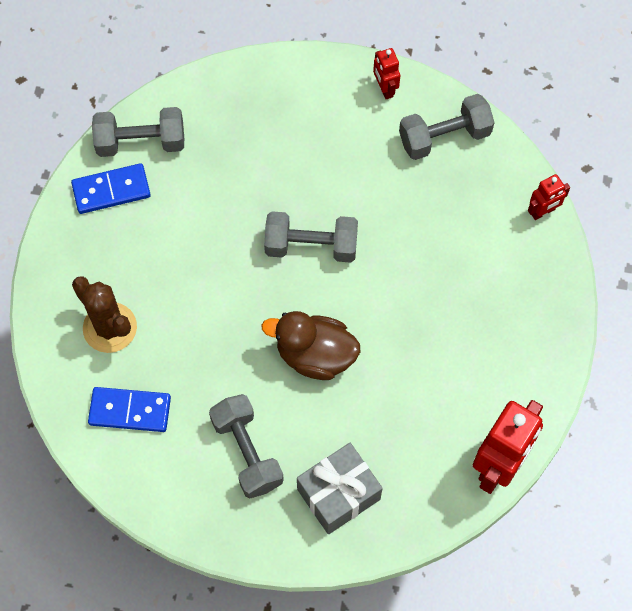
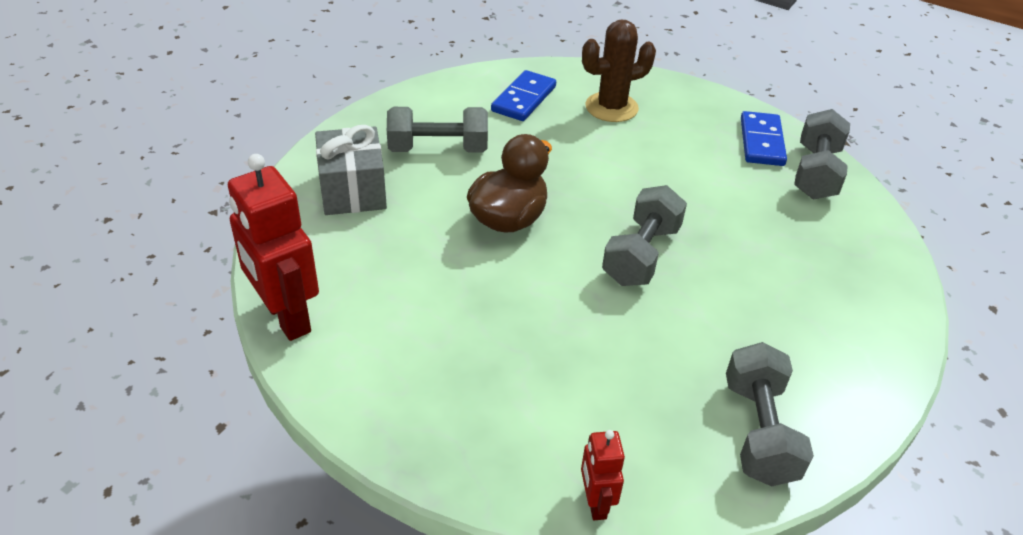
camera: 110 degrees right, 25 degrees down
red robot [373,48,400,99] -> none

